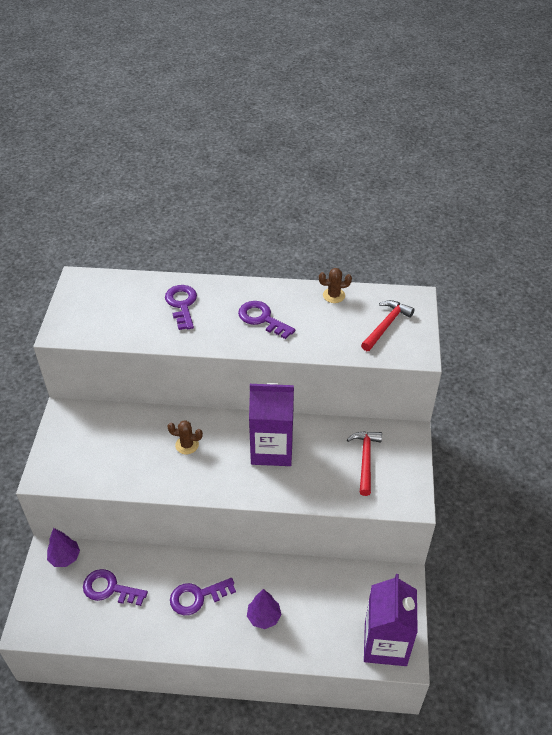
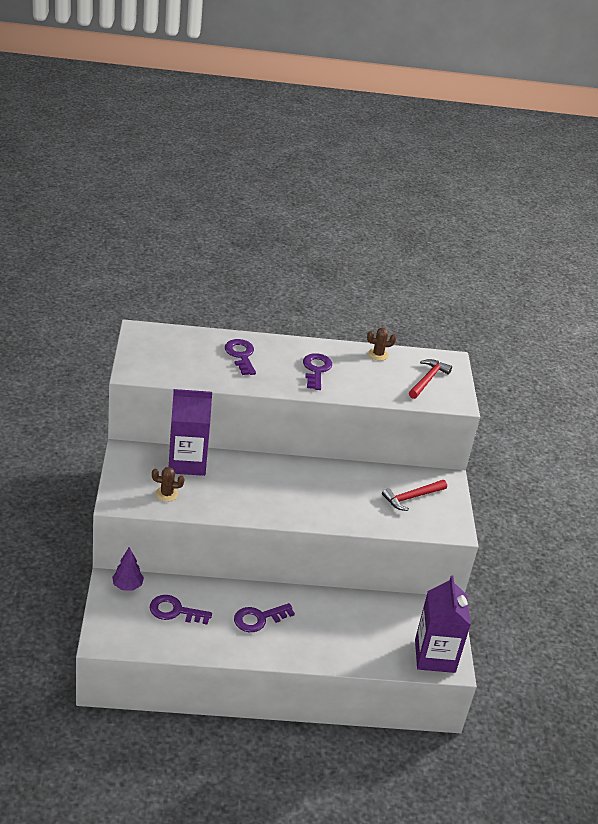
camera: 10 degrees left, 10 degrees down
brown cactus [167,420,203,454] -> brown cactus moved to [152,467,185,502]
purple key [238,301,295,339] -> purple key turned 60 degrees clockwise [303,353,332,390]
purple tree [247,589,281,629] -> none
purple carton [249,383,294,466] -> purple carton moved to [169,389,212,476]
red hammer [347,431,382,496] -> red hammer turned 120 degrees counterclockwise [382,480,447,511]

